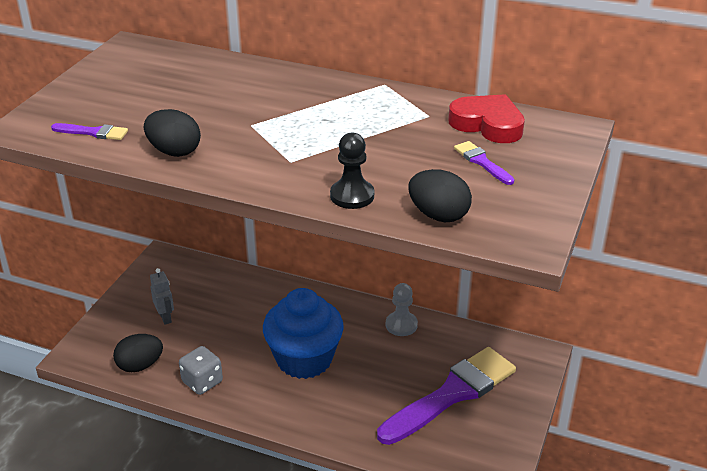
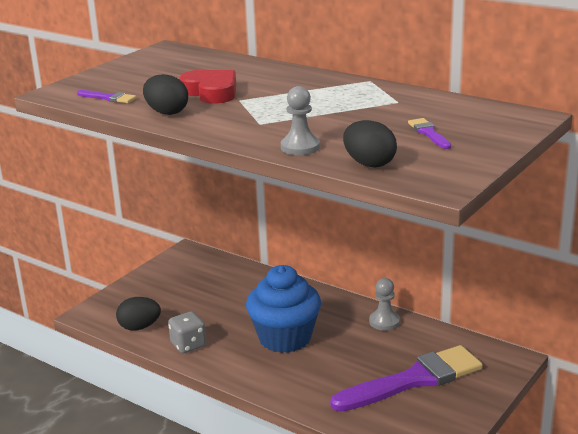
camera: 15 degrees right, 10 degrees down
grey robot [150,268,174,325] -> none
black pawn [330,133,374,209] -> grey pawn [281,86,320,155]
red heart [448,94,525,143] -> red heart moved to [179,70,236,104]

